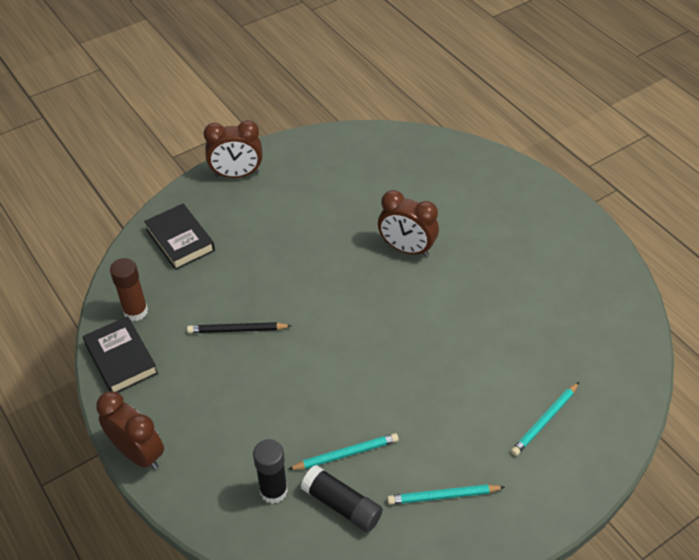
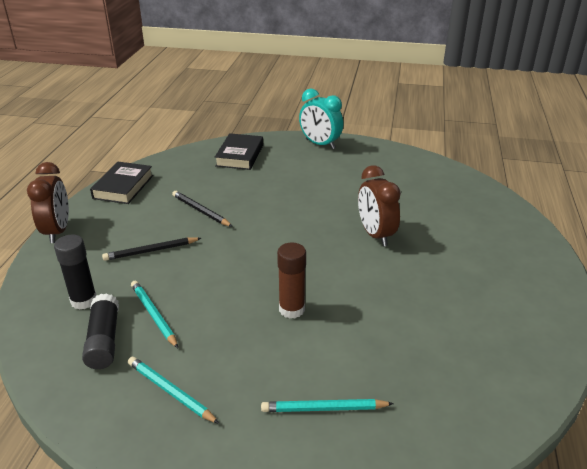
camera: 45 degrees right, 15 degrees down
brown glue stick [110,258,148,321] -> brown glue stick moved to [277,243,306,318]
brown clock [204,120,262,178] -> turquoise clock [299,89,343,149]
turquoise pencil [288,433,399,470] -> turquoise pencil turned 150 degrees counterclockwise [131,281,178,348]
none -> black pencil [102,237,201,261]

